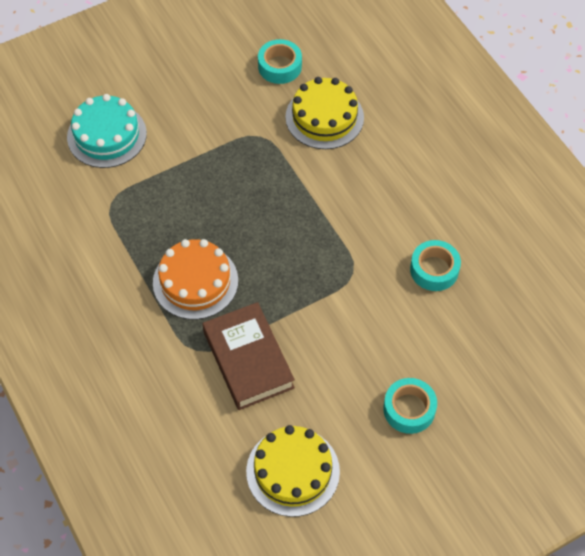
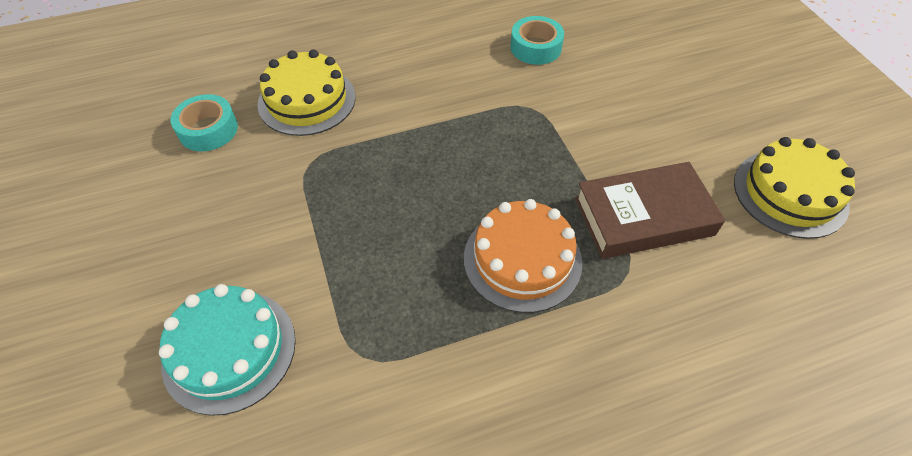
camera: 80 degrees left, 5 degrees down
turquoise tape [383,378,437,434] -> none

